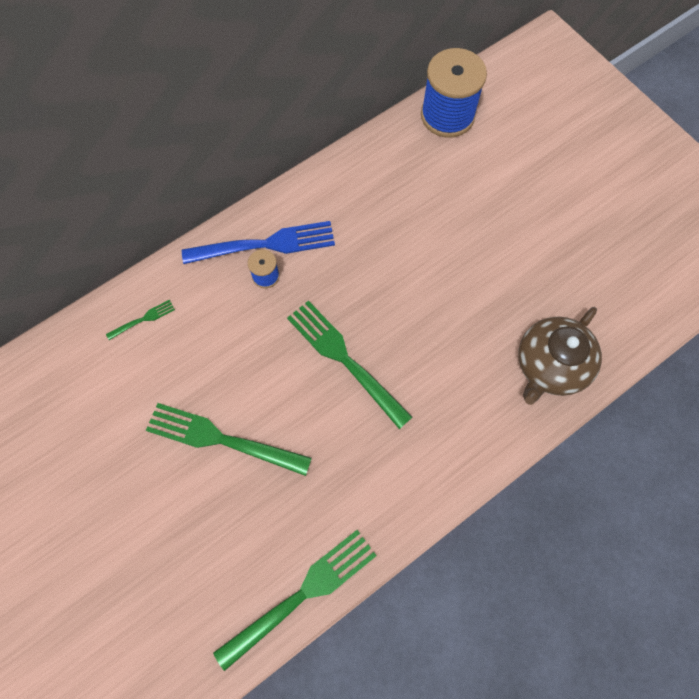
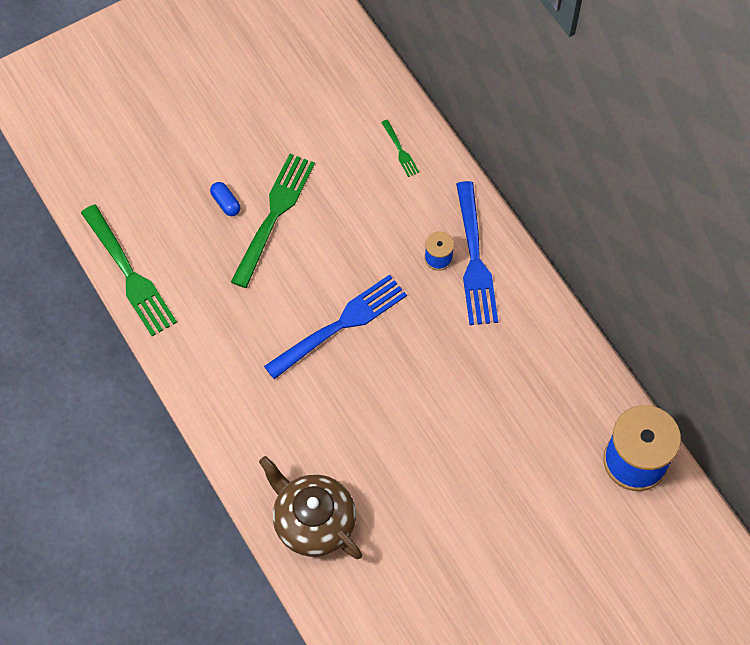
camera: 95 degrees right, 5 degrees down
green fork [287,301,412,429] -> blue fork [264,274,407,379]
none -> blue capsule [210,182,240,216]

